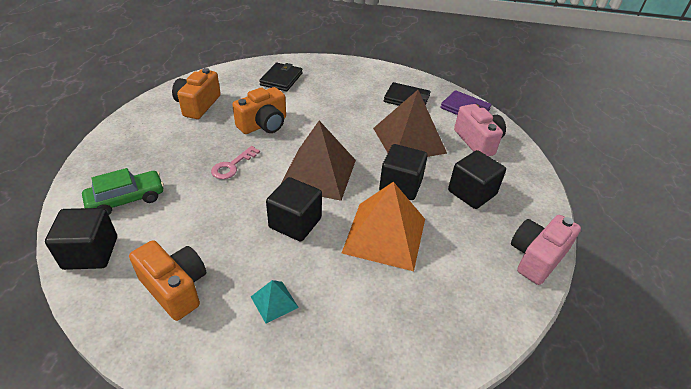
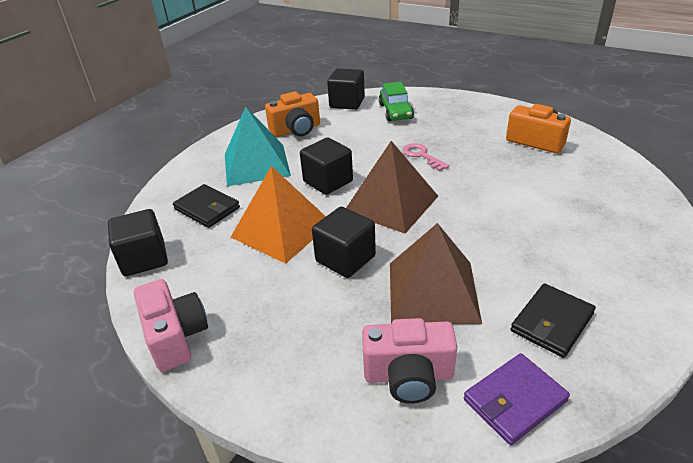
camera: 115 degrees right, 5 degrees down
orange camera [232,87,286,134] -> none
turquoise pyramid [251,280,299,324] -> turquoise pyramid [225,107,291,186], size x2.27
black wallet [259,63,303,91] -> black wallet moved to [173,184,240,228]
black cube [448,150,506,209] -> black cube moved to [108,209,168,276]

